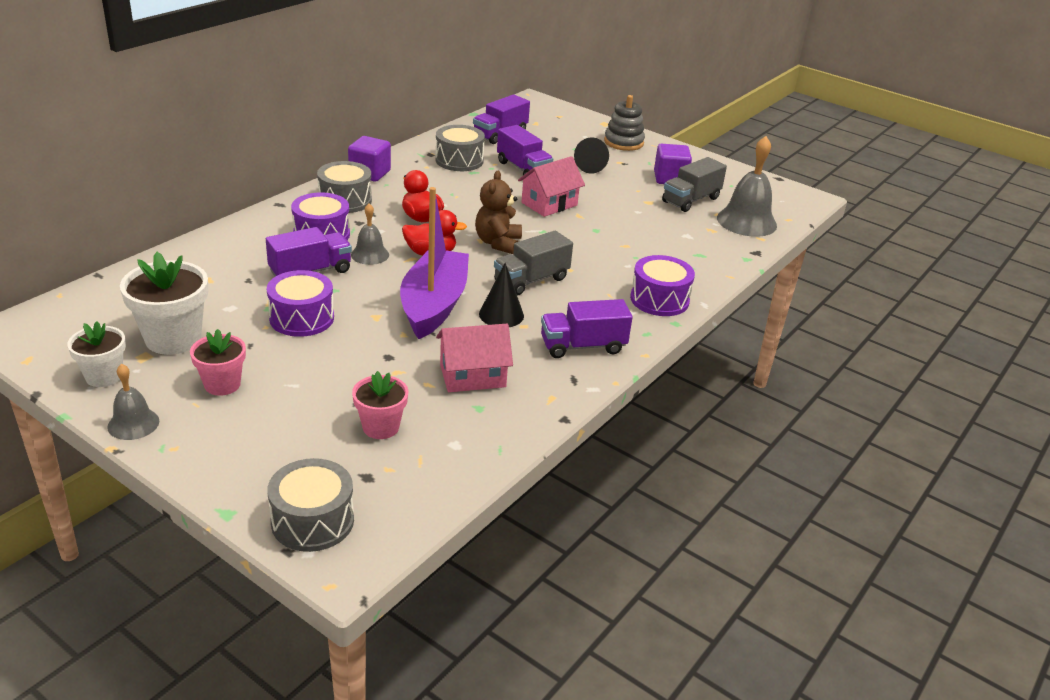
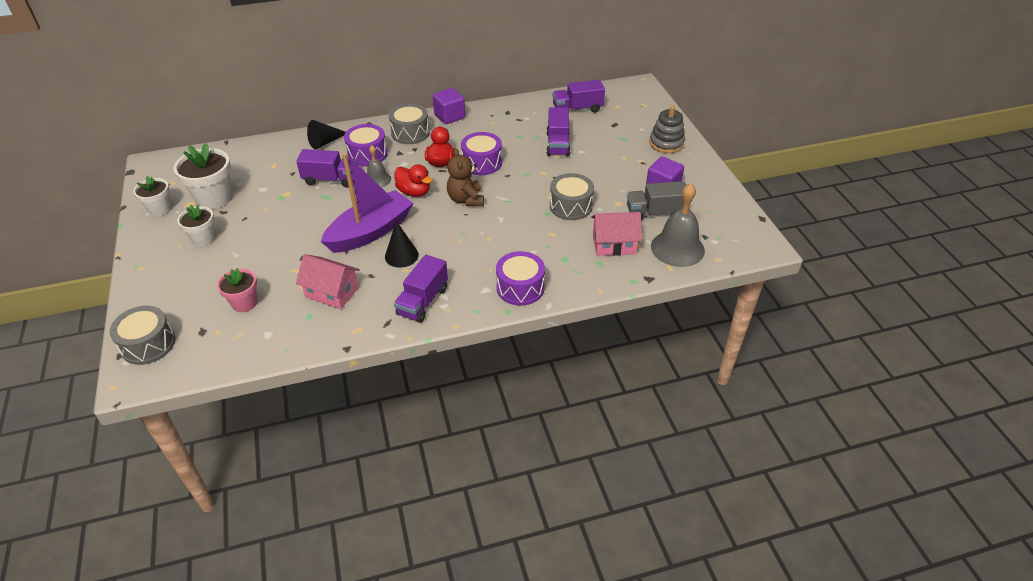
camera: 40 degrees right, 10 degrees up
grey bell [107,364,159,440] -> none
pink flower pot [190,329,246,396] -> white flower pot [177,205,215,246]
purple drum [267,270,334,337] -> purple drum moved to [461,132,502,175]
grey drum [435,125,485,171] -> grey drum moved to [550,173,594,220]
brown teddy bear [475,171,522,254] -> brown teddy bear turned 60 degrees counterclockwise [447,148,484,206]
grey truck [494,231,573,296] -> none
pink house [518,156,585,217] -> pink house moved to [591,212,642,256]
purple truck [541,299,633,358] -> purple truck turned 90 degrees counterclockwise [394,255,448,323]
black cone [574,137,609,174] -> black cone moved to [307,120,346,149]

